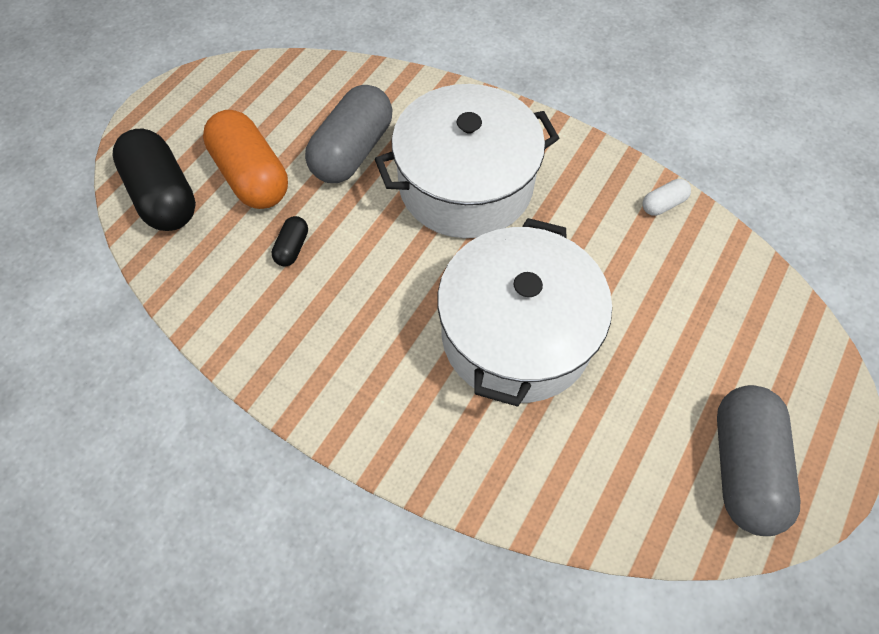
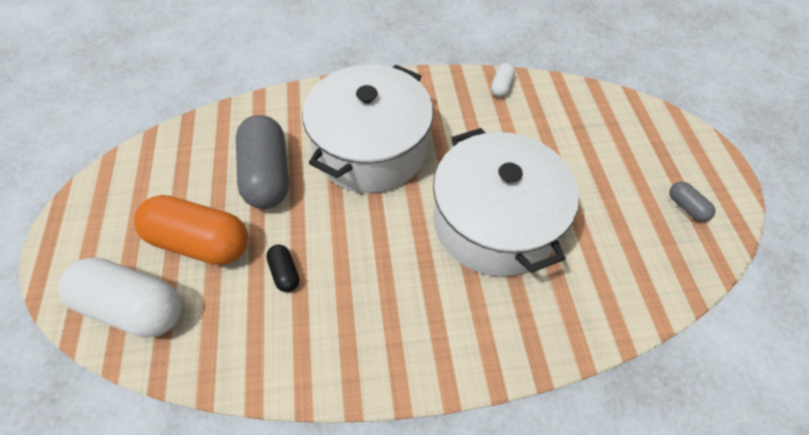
camera: 40 degrees left, 5 degrees down
black capsule [112,129,196,231] -> white capsule [58,257,182,338]
grey capsule [717,385,800,536] -> grey capsule [669,182,715,222], size x0.45

